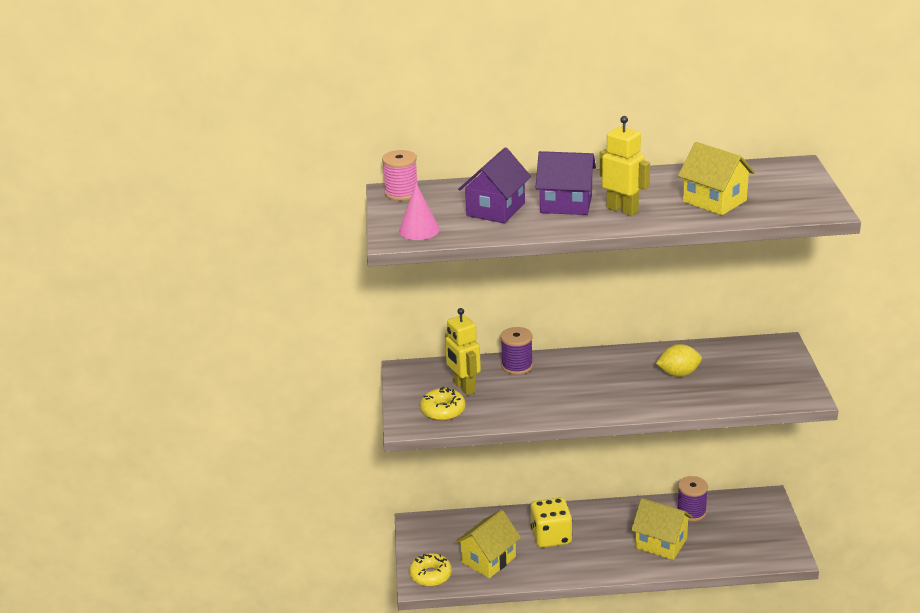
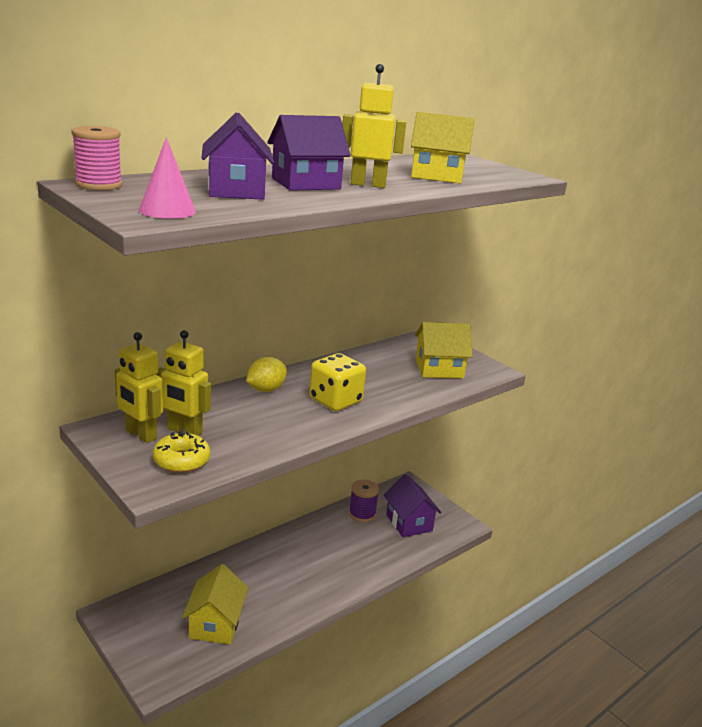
camera: 40 degrees left, 5 degrees down
yellow donut [409,553,452,587] -> none
purple spool [501,327,533,375] -> none
yellow dice [531,497,572,548] -> yellow dice moved to [309,353,366,411]
yellow house [631,498,693,560] -> yellow house moved to [415,322,473,379]
yellow lemon [656,344,702,377] -> yellow lemon moved to [246,357,287,392]
none -> yellow robot [115,332,163,443]
none -> purple house [384,474,442,537]

